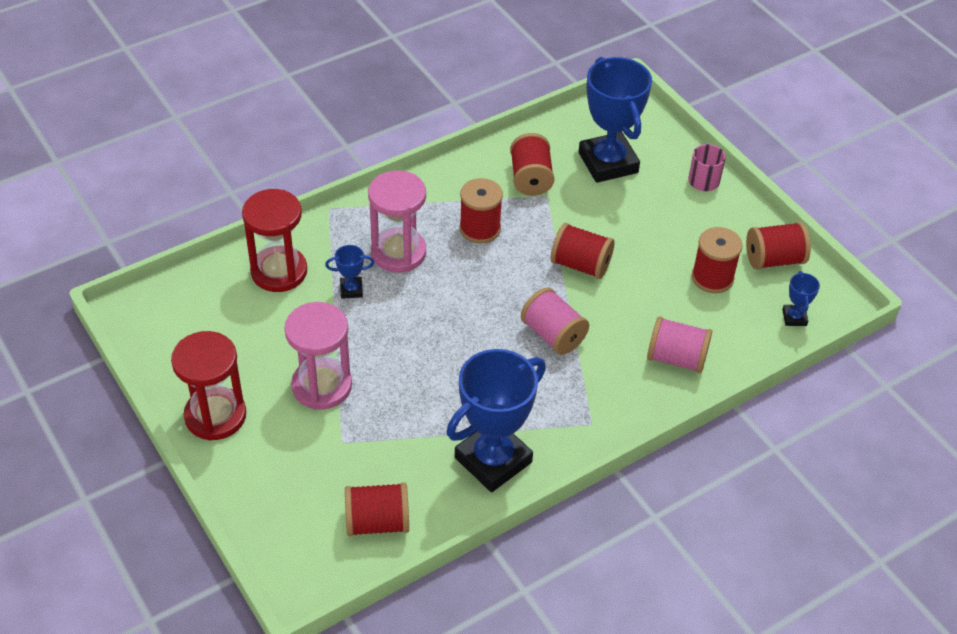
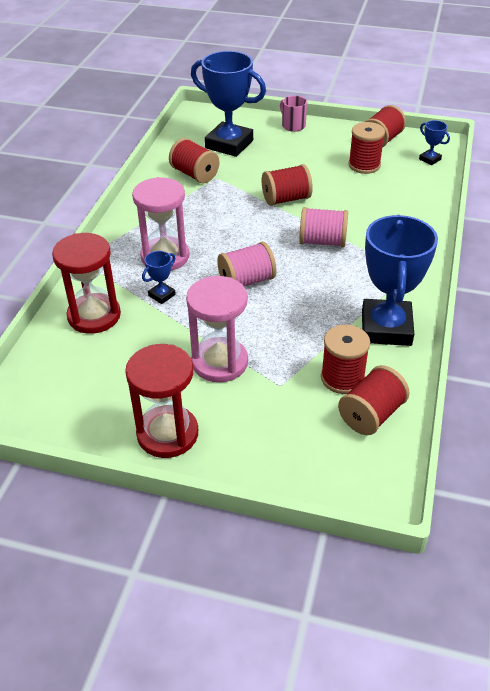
camera: 40 degrees left, 5 degrees down
red spool [459,178,503,243] -> red spool moved to [321,325,370,394]
pink spool [647,316,712,373] -> pink spool moved to [217,242,276,286]

